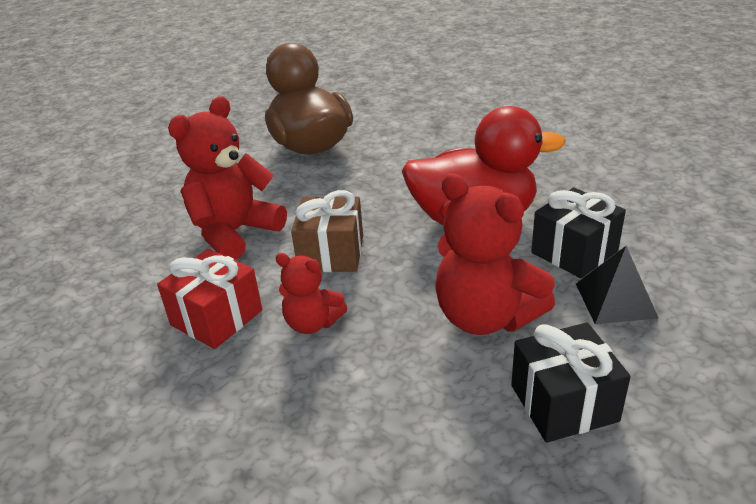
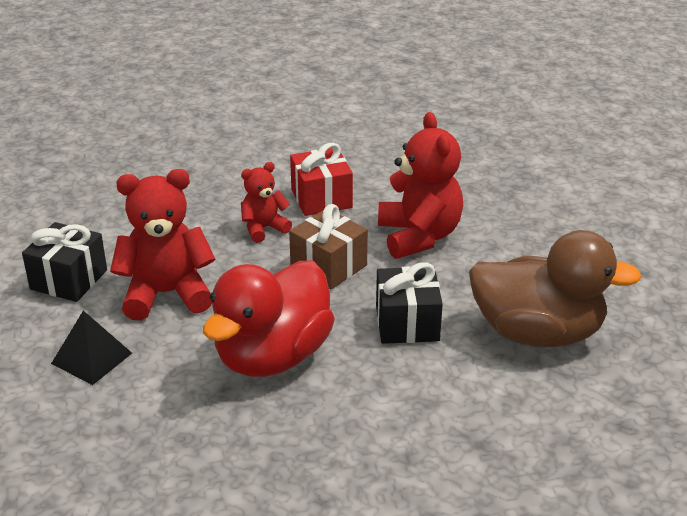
camera: 125 degrees right, 0 degrees up
black gift [531,187,626,278] -> black gift moved to [376,262,443,344]

